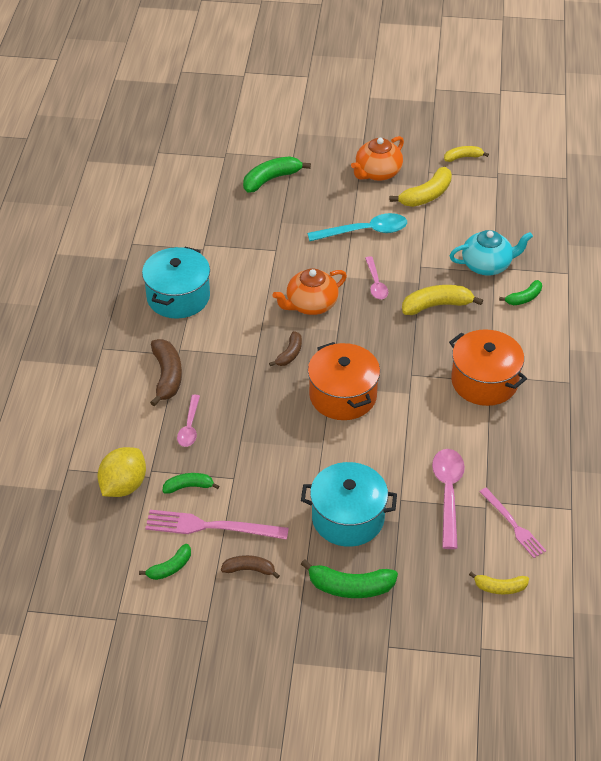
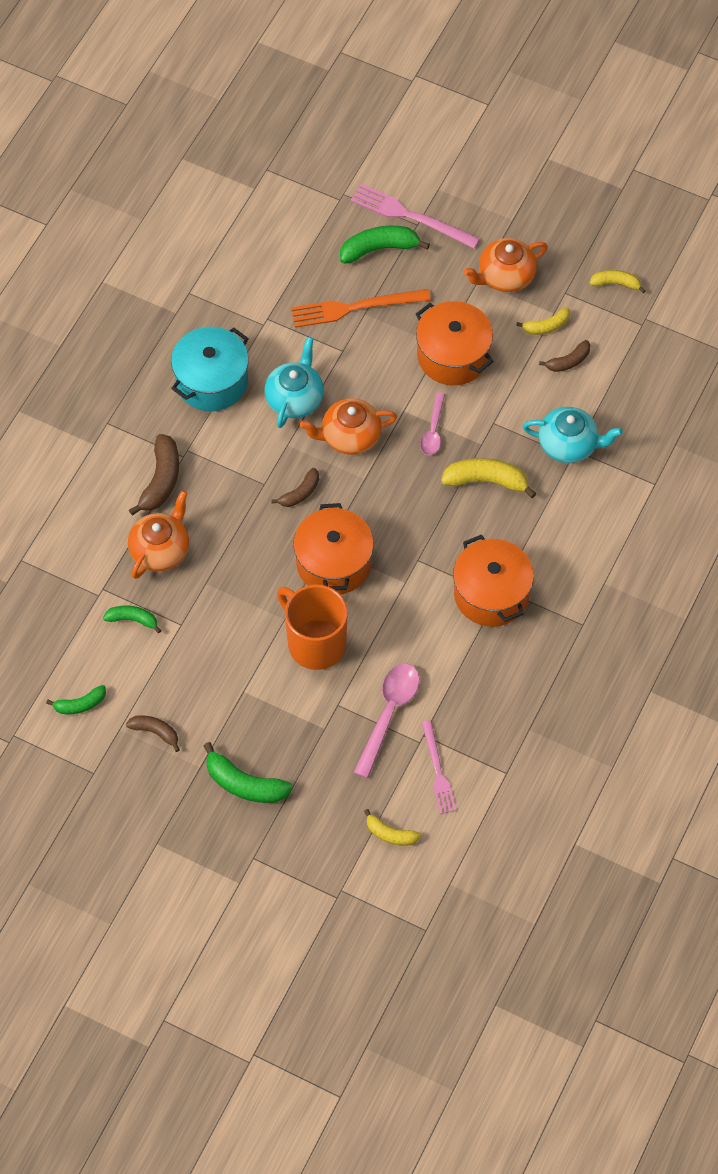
camera: 20 degrees right, 15 degrees up
yellow lemon [97,447,146,497] -> none
pink fork [145,510,289,540] -> pink fork moved to [350,184,480,249]
pink spoon [177,395,200,447] -> orange teapot [128,490,189,579]
turquoise pot [301,462,397,547] -> none
turquoise spoon [307,213,407,241] -> orange pot [416,301,494,385]
yellow banana [390,167,452,207] -> yellow banana [516,307,570,335], size x0.61
green banana [499,280,542,305] -> none
none -> turquoise teapot [265,337,324,428]
none -> orange mug [277,585,348,670]
none -> orange fork [291,289,431,328]
none -> brown banana [539,340,590,372]

